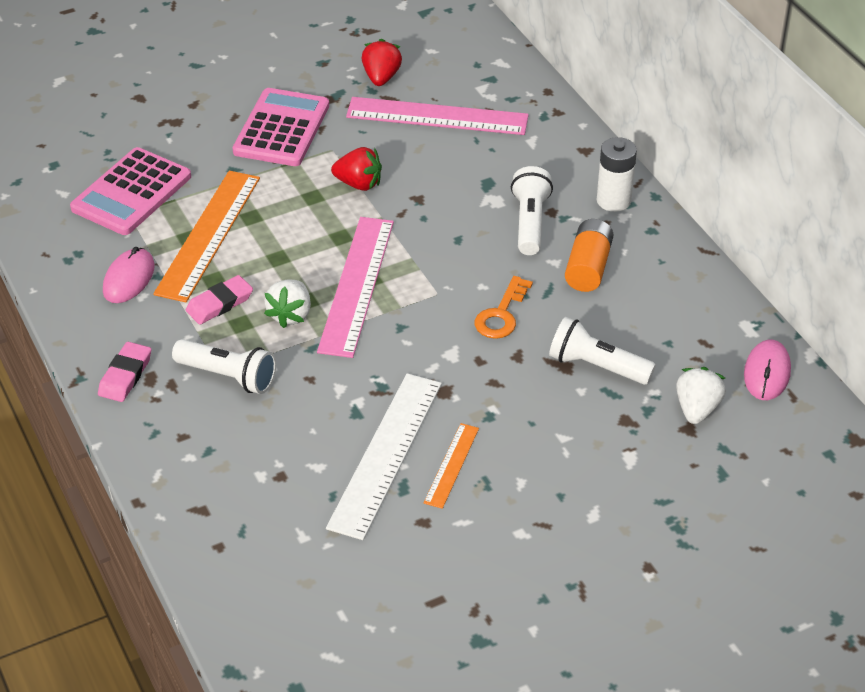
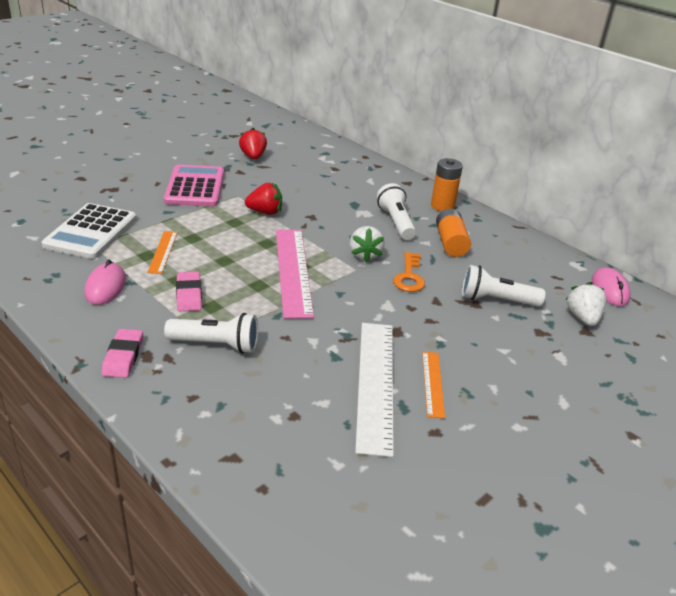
camera: 20 degrees left, 10 degrees down
pink calculator [70,147,191,235] -> white calculator [42,203,137,259]
orange ruler [153,171,260,303] -> orange ruler [147,231,178,274], size x0.51
pink eraser [186,275,253,325] -> pink eraser turned 45 degrees counterclockwise [176,272,202,311]
white strawberry [264,280,311,328] -> white strawberry moved to [350,226,385,262]
pink ruler [346,97,529,135] -> none
white battery [597,137,637,212] -> orange battery [431,158,463,212]

